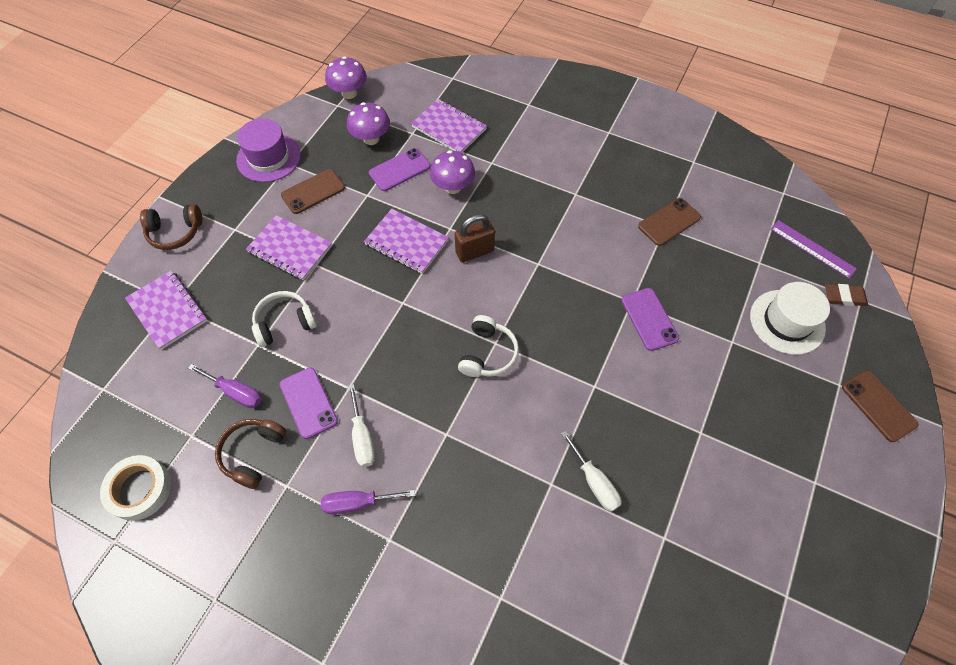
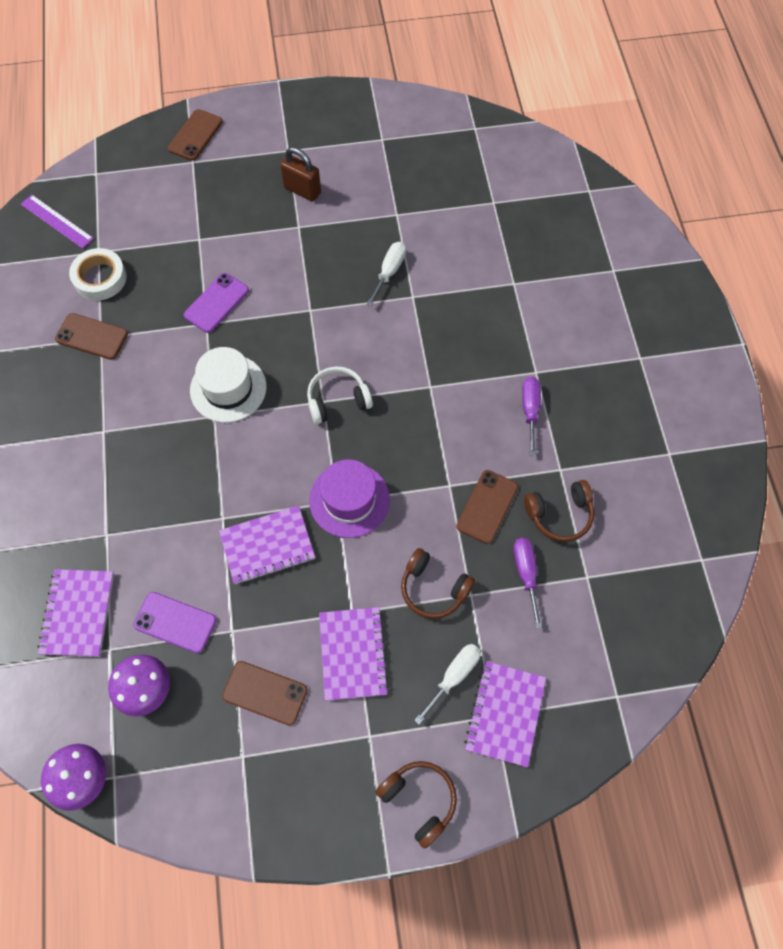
camera: 125 degrees left, 5 degrees up
white tape [100,455,171,521] -> white tape moved to [69,248,127,300]
purple hat [236,118,301,182] -> purple hat moved to [309,459,390,538]
white headphones [252,291,317,347] -> brown headphones [401,548,475,619]
purple phone [279,367,338,439] -> brown phone [456,470,518,544]
purple screwdriver [321,490,415,514] -> purple screwdriver turned 135 degrees counterclockwise [522,377,541,456]
white screwdriver [348,384,375,467] -> white screwdriver moved to [414,644,481,725]
purple notebook [364,209,449,274] -> purple notebook turned 75 degrees clockwise [219,505,315,584]
purple mushroom [430,150,475,194] -> none
brown padlock [455,214,495,263] -> brown padlock moved to [280,147,321,201]
white hat [750,282,830,355] -> white hat moved to [190,347,267,423]
purple ruler [770,220,857,278] -> purple ruler turned 60 degrees counterclockwise [21,195,94,249]
brown eraser [825,284,868,306] -> none

